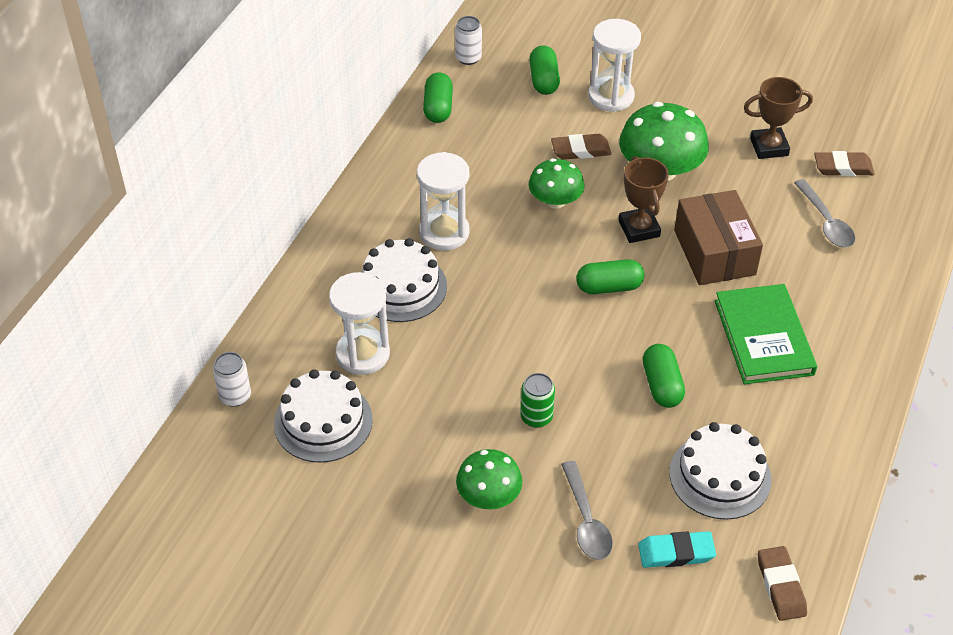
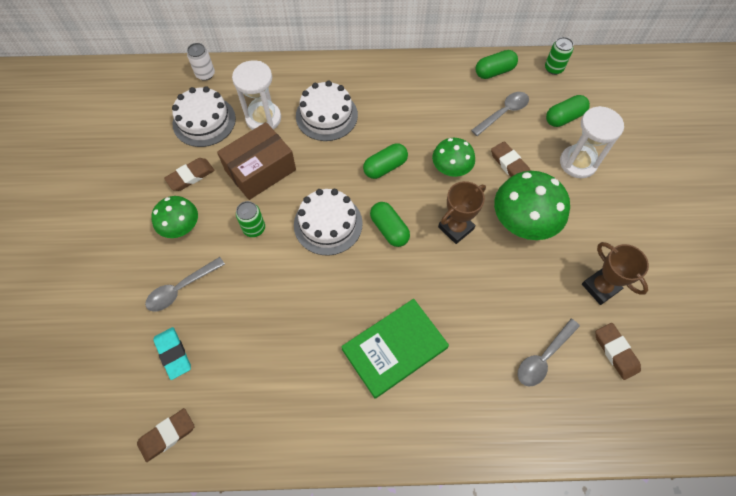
camera: 65 degrees right, 15 degrees up
white hourglass [417,152,470,251] -> none
white can [455,16,482,65] -> green can [545,37,574,75]
green capsule [643,344,685,408] -> green capsule moved to [363,143,408,179]
white cake [670,422,772,520] -> white cake moved to [294,189,363,256]
brown box [674,190,763,285] -> brown box moved to [217,122,296,200]
none -> brown eraser [164,158,215,191]
none -> grey spoon [471,92,529,136]

